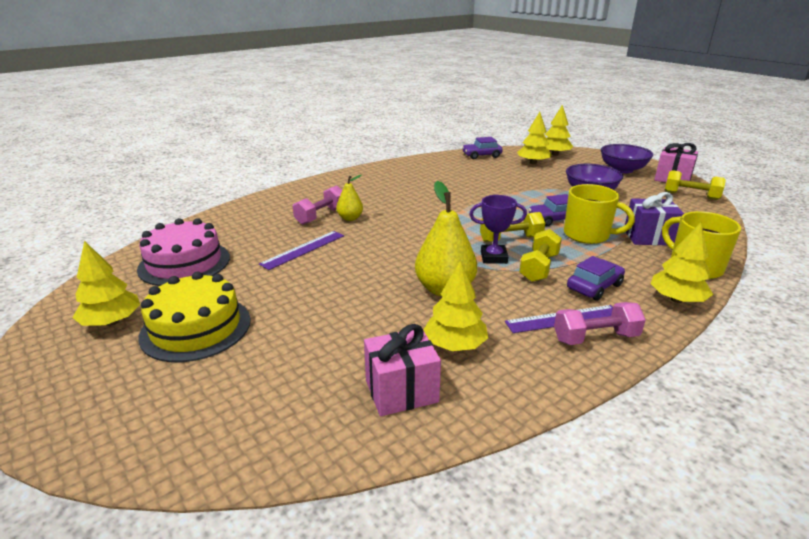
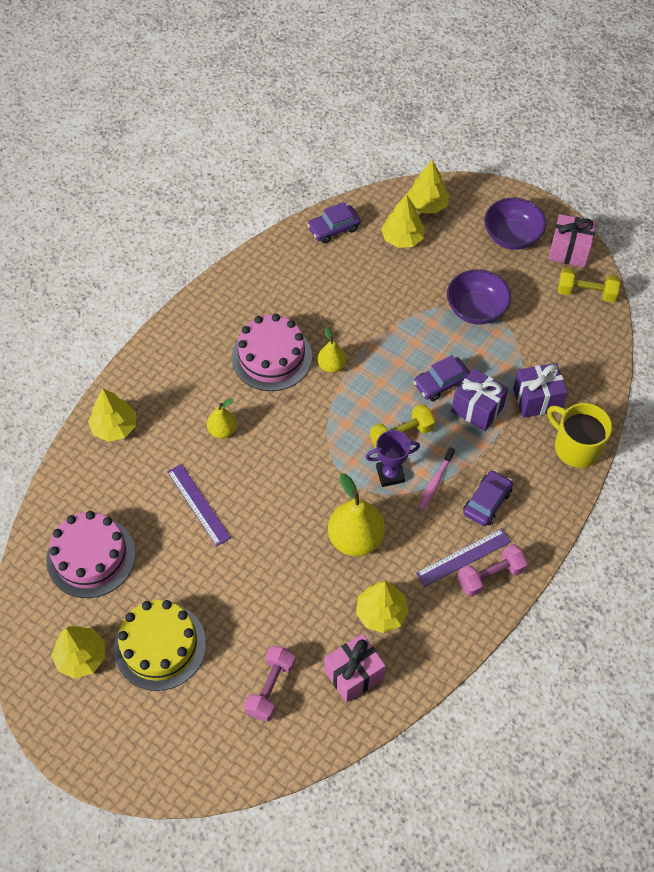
camera: 15 degrees left, 30 degrees up
purple ruler [259,231,344,270] -> purple ruler turned 60 degrees counterclockwise [167,464,231,546]
pink dumbbell [293,185,342,225] -> pink dumbbell moved to [244,646,296,722]
yellow dumbbell [519,229,562,282] -> pink toothbrush [418,447,455,510]
yellow mug [564,184,635,244] -> purple gift [451,369,508,431]
yellow tree [650,222,713,303] -> yellow tree moved to [88,389,136,442]
none -> pink cake [232,314,312,391]
none -> yellow pear [318,327,346,373]

